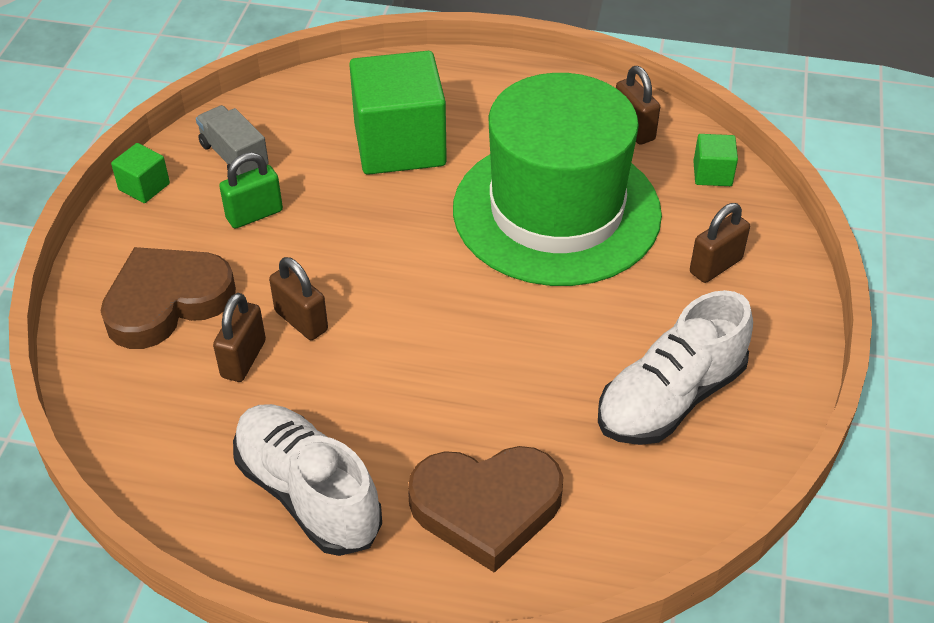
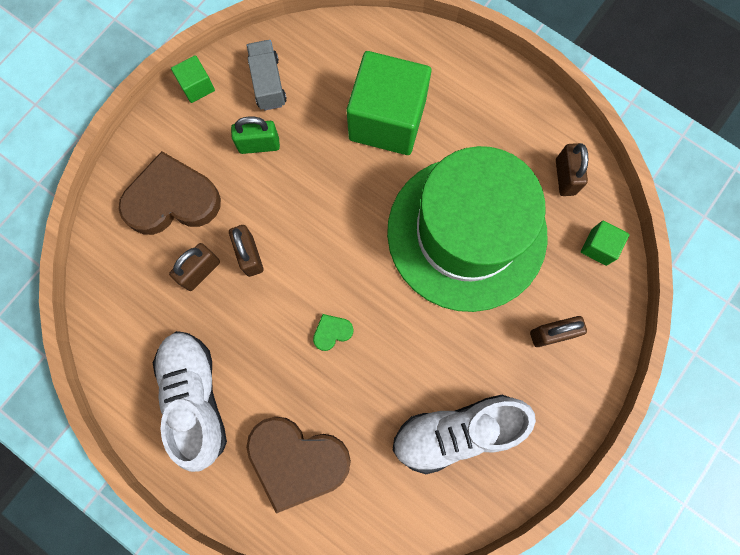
camera: 25 degrees right, 30 degrees up
none -> green heart [313,314,354,351]

